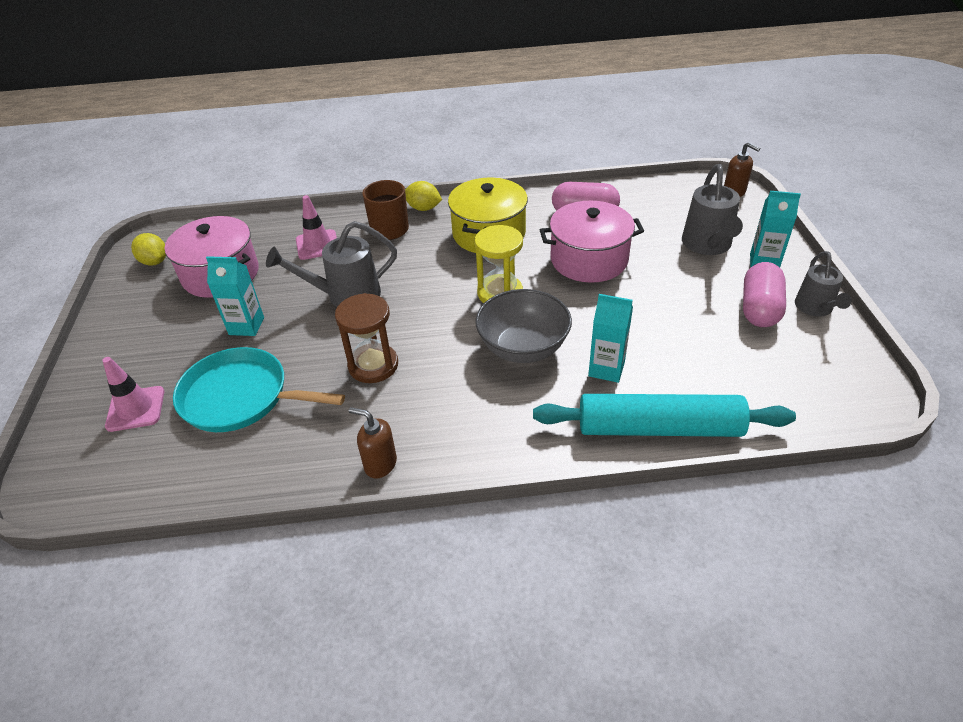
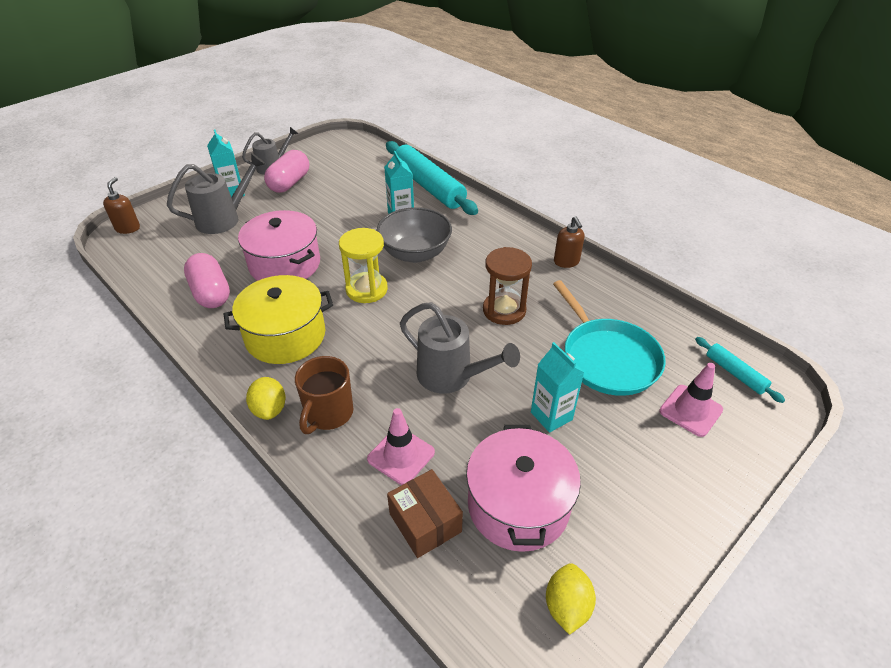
camera: 130 degrees left, 0 degrees up
pink capsule [743,262,786,327] -> pink capsule turned 45 degrees counterclockwise [264,150,309,193]
none -> brown box [387,469,463,558]
none -> turquoise rolling pin [695,337,785,403]

